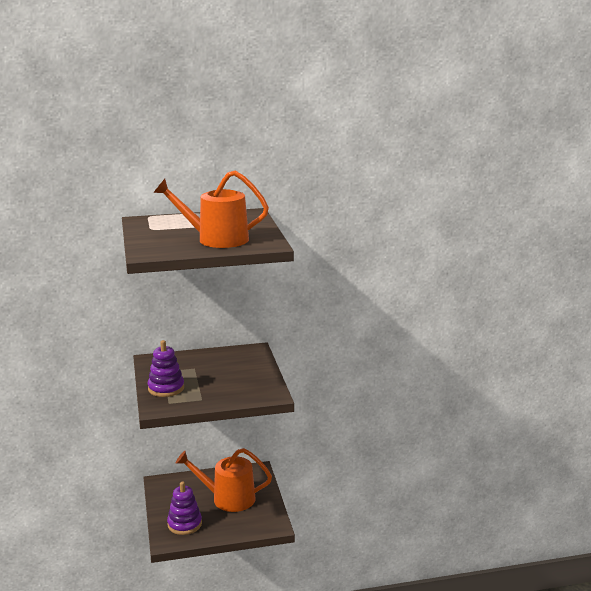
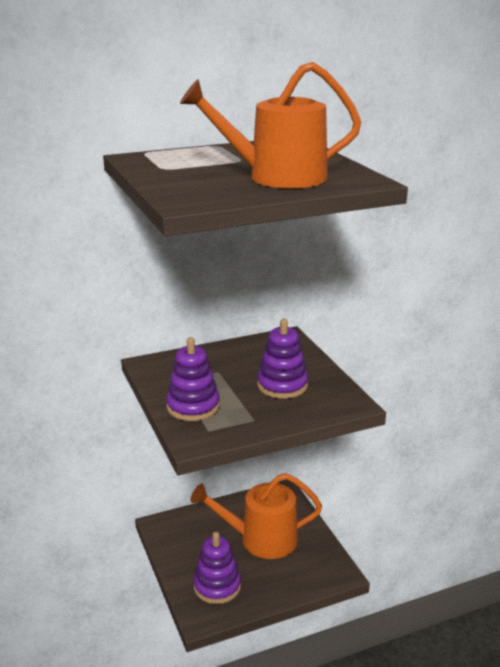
camera: 10 degrees left, 5 degrees up
none -> purple stacking toy [257,319,308,399]

